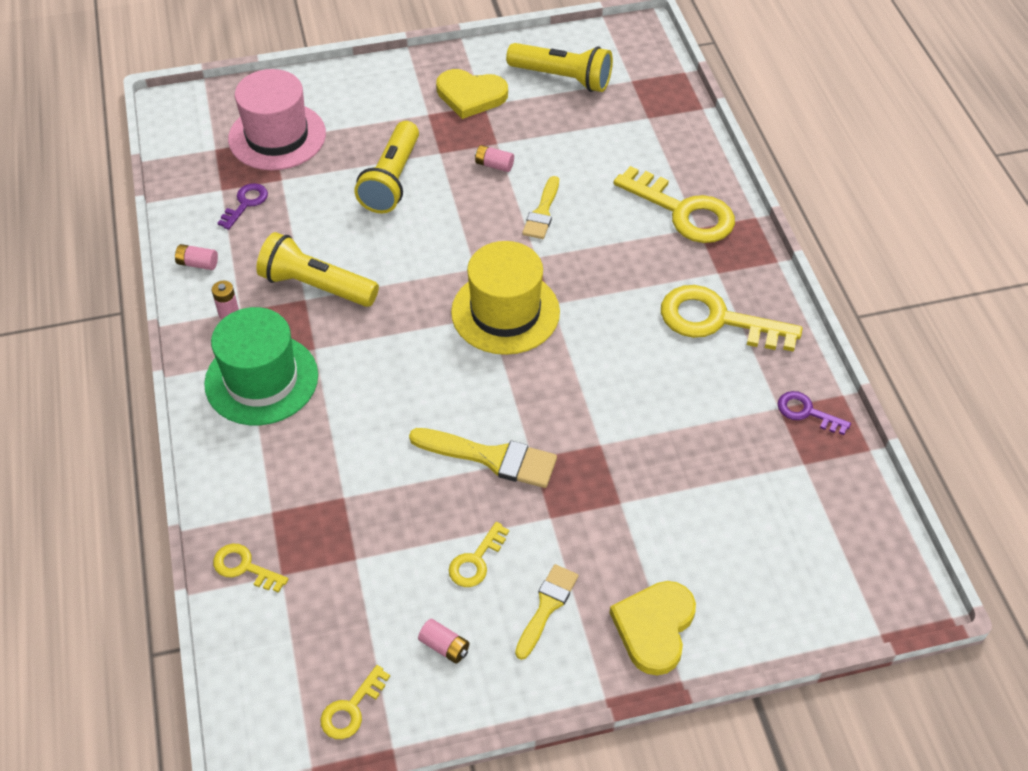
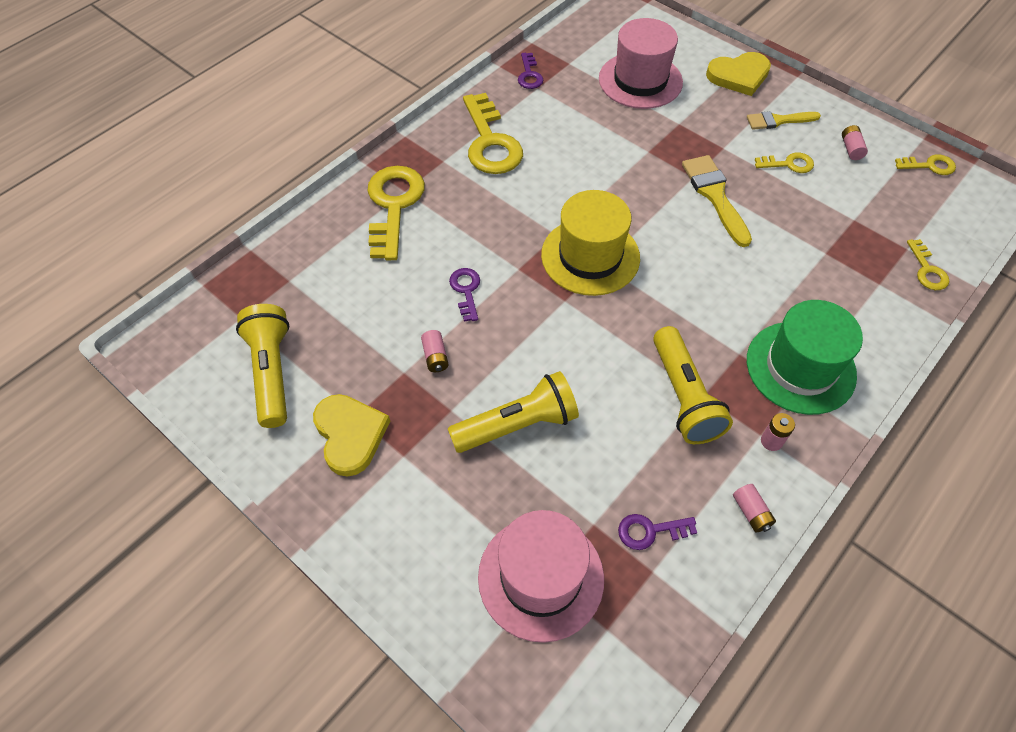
camera: 125 degrees left, 5 degrees up
yellow brush [522,176,559,239] -> purple key [449,268,480,322]
none -> pink hat [599,18,683,109]

